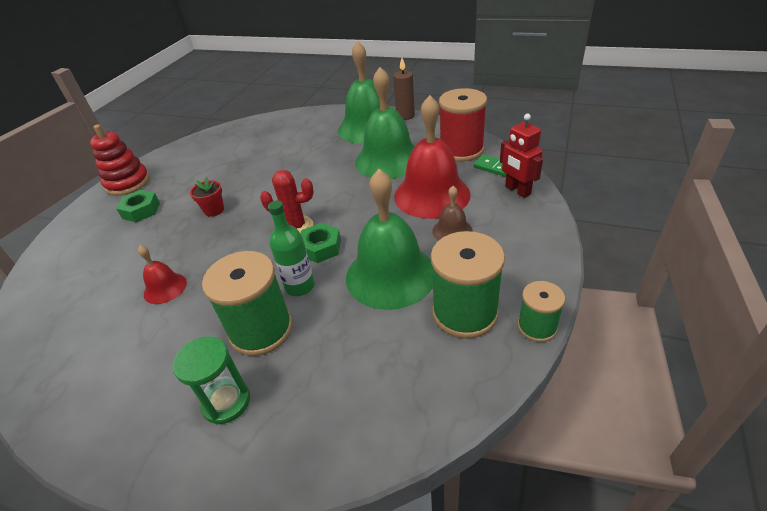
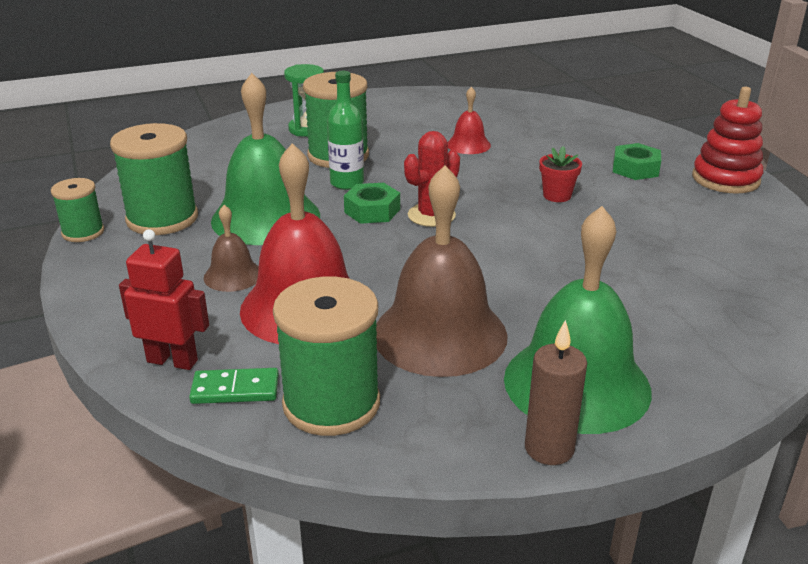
camera: 135 degrees right, 10 degrees down
green bell [355,67,415,179] -> brown bell [376,165,508,377]
red spool [439,88,487,162] -> green spool [273,277,380,436]

